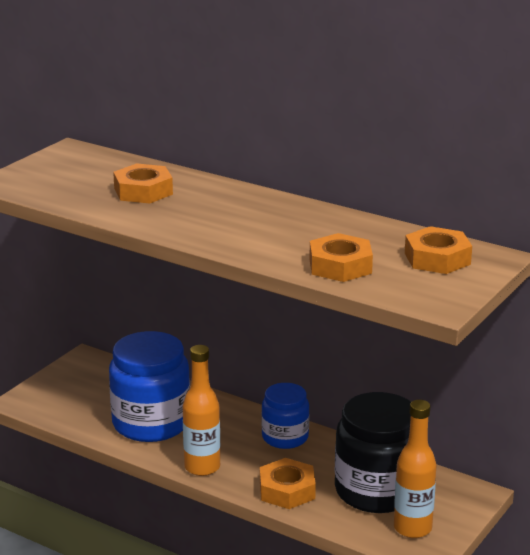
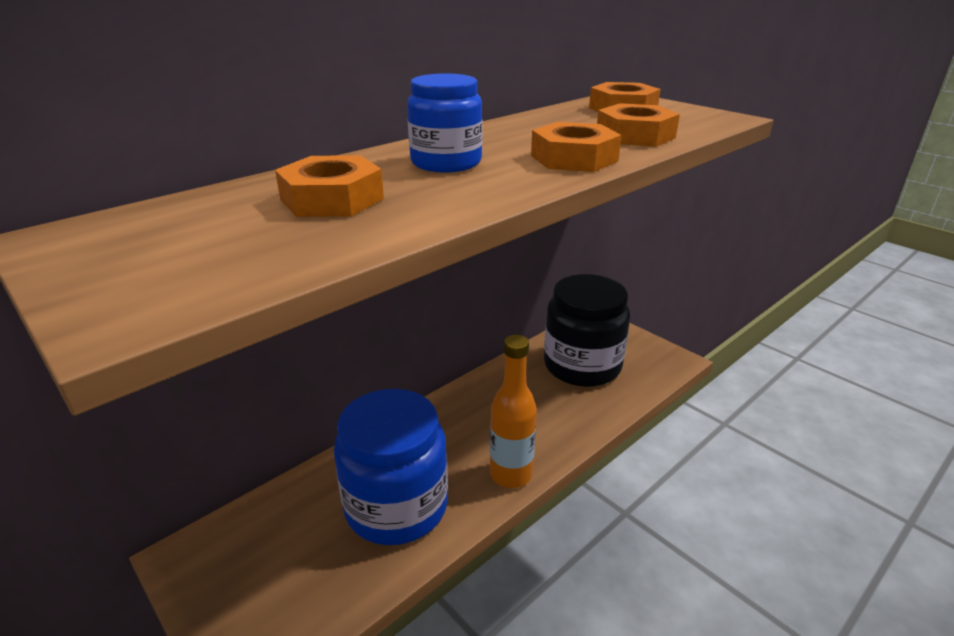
camera: 75 degrees left, 5 degrees up
orange nut [260,458,316,509] -> orange nut moved to [531,122,622,172]
blue jar [262,383,309,449] -> blue jar moved to [407,74,483,173]
orange bottle [394,400,437,538] -> none

